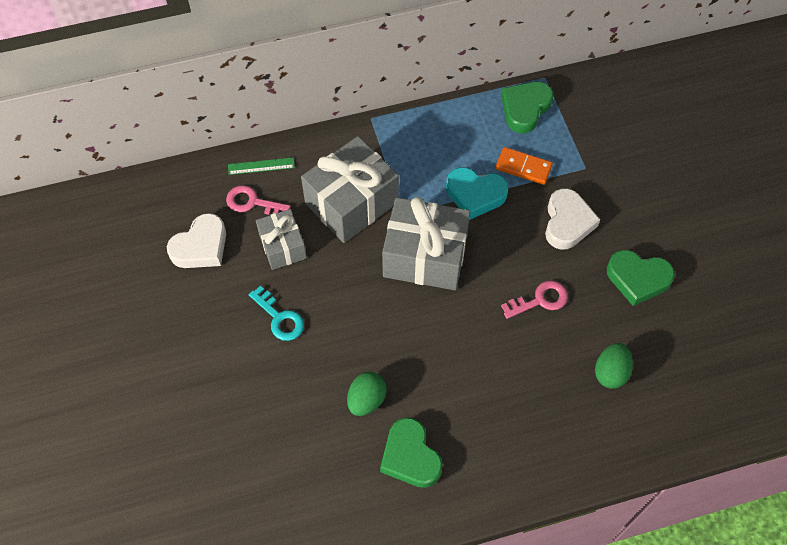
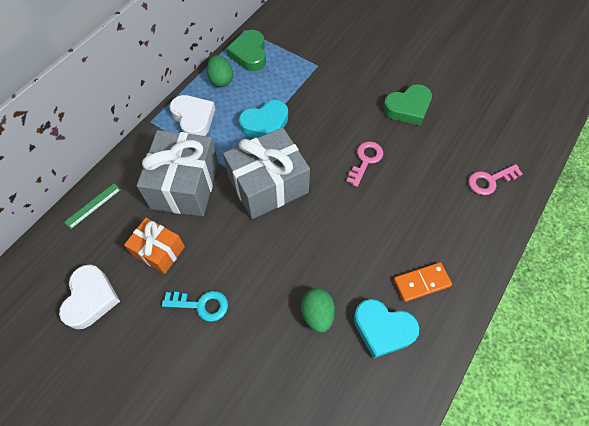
camera: 40 degrees left, 0 degrees up
pink key [226,185,291,215] -> pink key moved to [468,164,523,195]
grey gift [256,209,307,270] -> orange gift [124,218,185,274]
green heart [380,417,443,488] -> turquoise heart [354,299,419,358]
orange domino [495,147,553,185] -> orange domino moved to [394,262,452,302]
white heart [545,188,600,250] -> white heart moved to [169,95,215,136]
green egg [595,343,633,389] -> green egg moved to [207,55,233,87]

